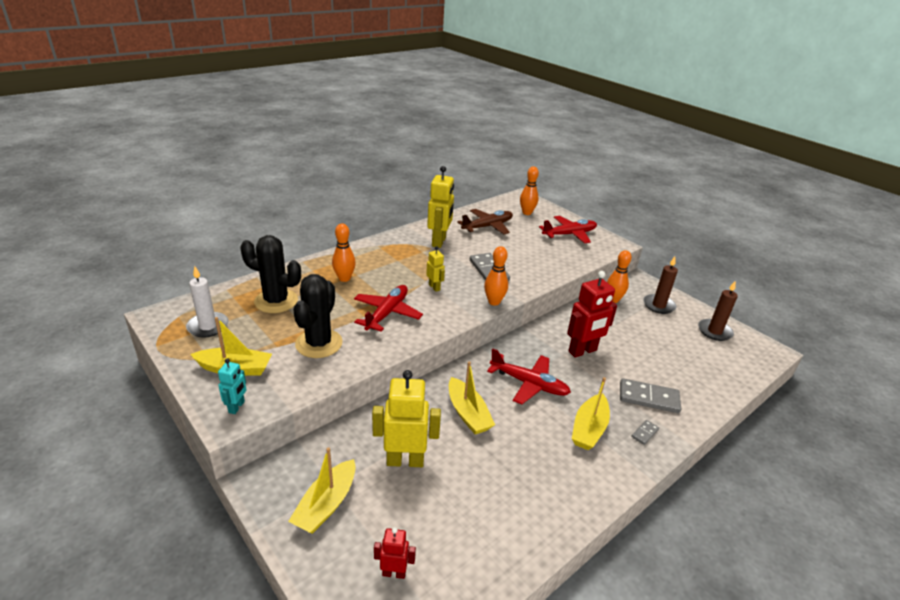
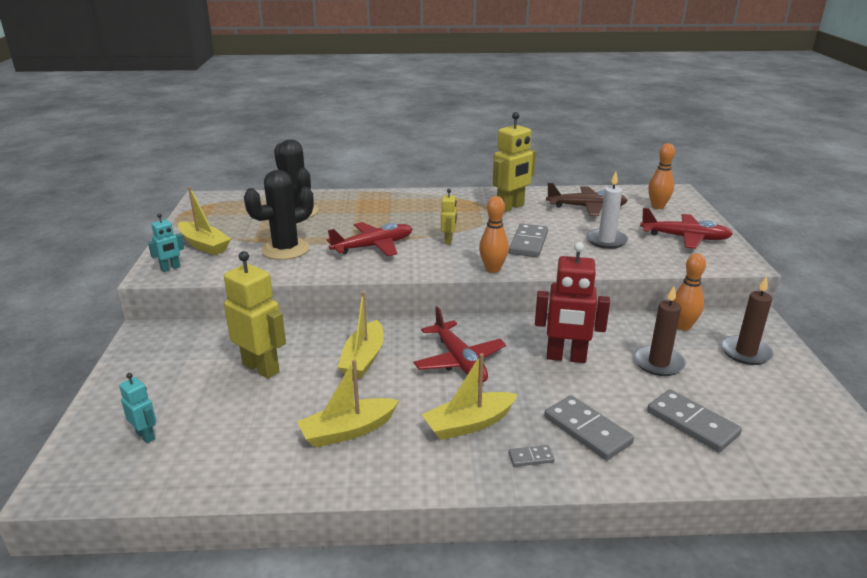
camera: 40 degrees right, 5 degrees down
white candle [186,266,229,338] -> white candle moved to [586,172,628,249]
yellow boat [288,447,356,534] -> yellow boat moved to [297,360,399,447]
orange bowling pin [332,223,356,282] -> none
red robot [374,527,416,579] -> turquoise robot [119,373,156,443]
brown candle [698,280,737,341] -> brown candle moved to [634,286,686,376]
none -> grey domino [647,389,742,452]

